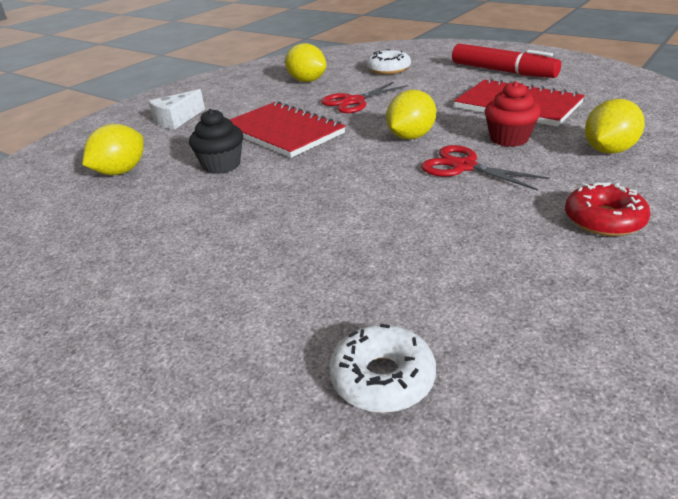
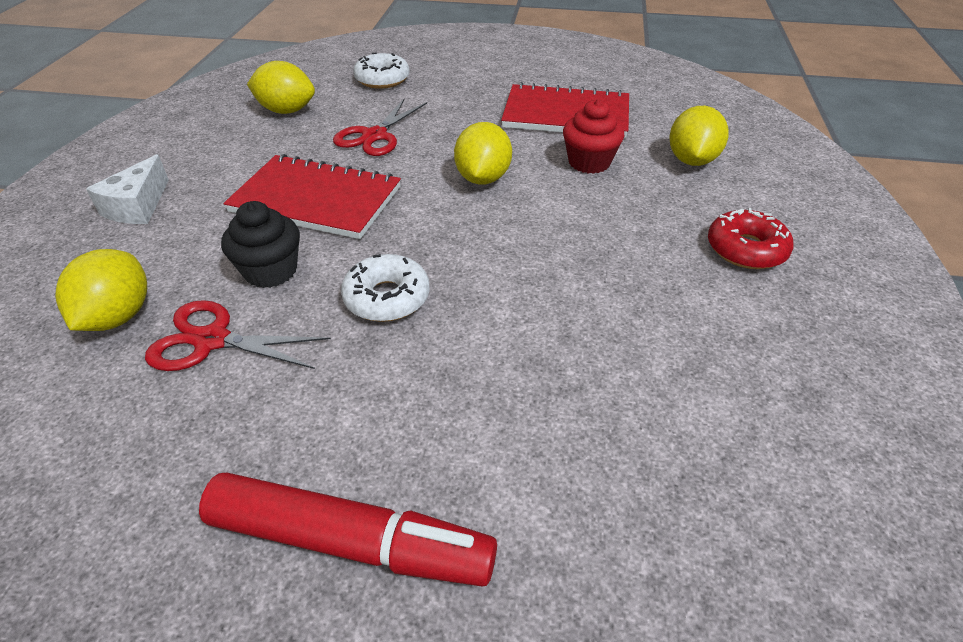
camera: 30 degrees left, 10 degrees up
white donut [329,324,436,413] -> white donut moved to [341,254,430,322]
red scissors [421,145,550,191] -> red scissors moved to [145,300,331,371]
red marker [452,44,561,78] -> red marker moved to [199,473,497,587]

